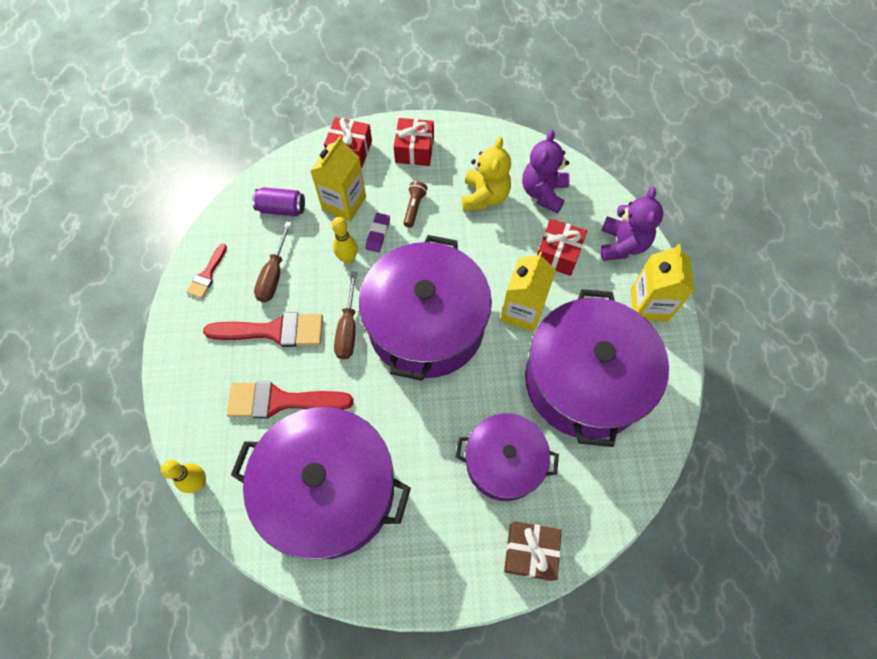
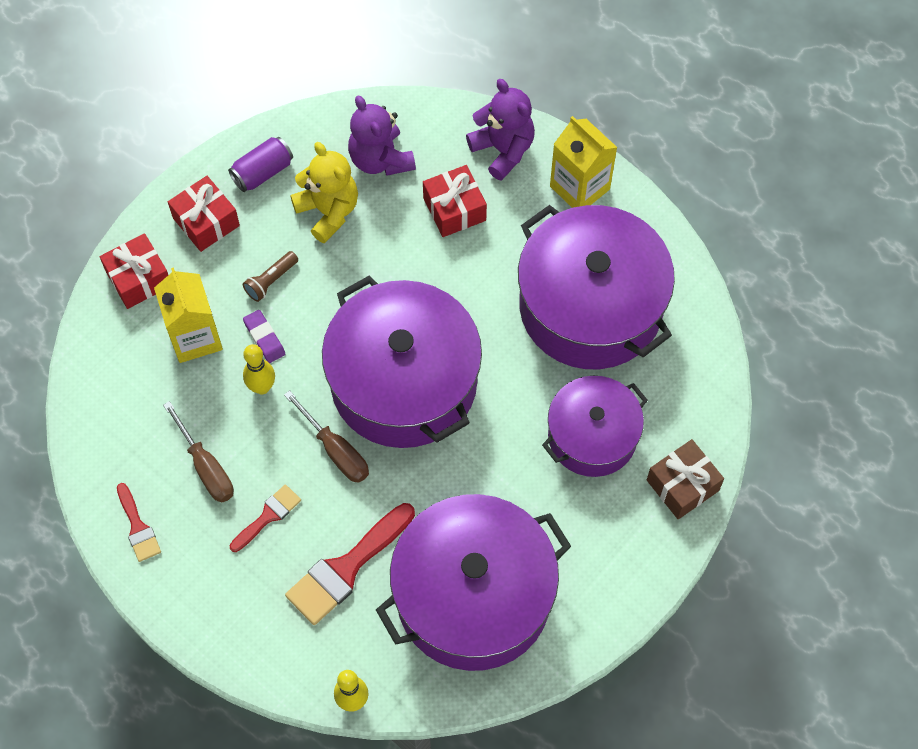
camera: 45 degrees left, 0 degrees up
red brush [203,313,323,347] -> red brush [230,484,301,552], size x0.56
purple can [252,187,305,216] -> purple can moved to [228,137,293,192]
brown flashlight [404,181,427,228] -> brown flashlight turned 105 degrees counterclockwise [243,251,298,302]
yellow carton [500,252,556,332] -> none

